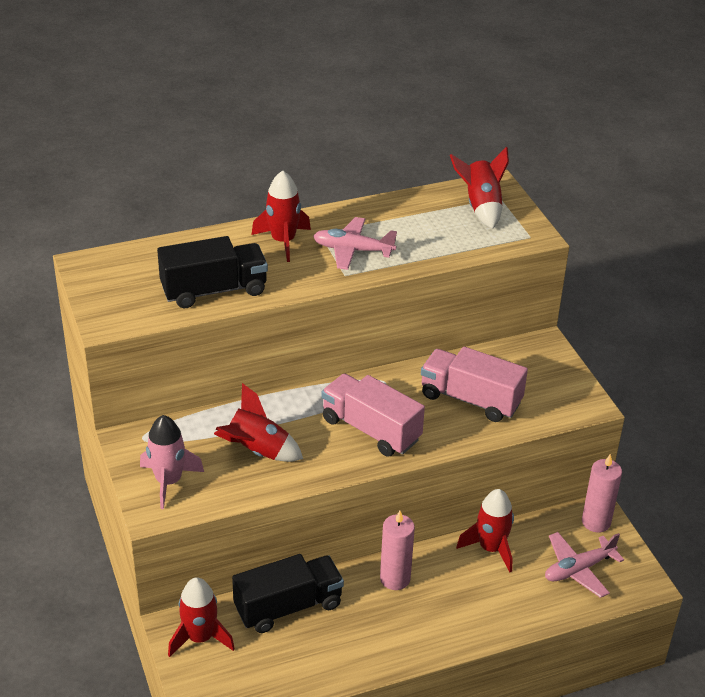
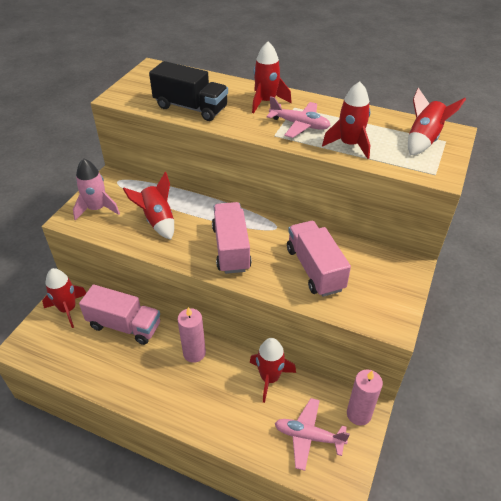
camera: 45 degrees right, 5 degrees up
black truck [232,554,344,633] -> pink truck [79,284,160,345]
pink plane [313,217,397,270] -> pink plane turned 150 degrees clockwise [267,96,331,138]
none -> red rocket [322,81,371,159]

